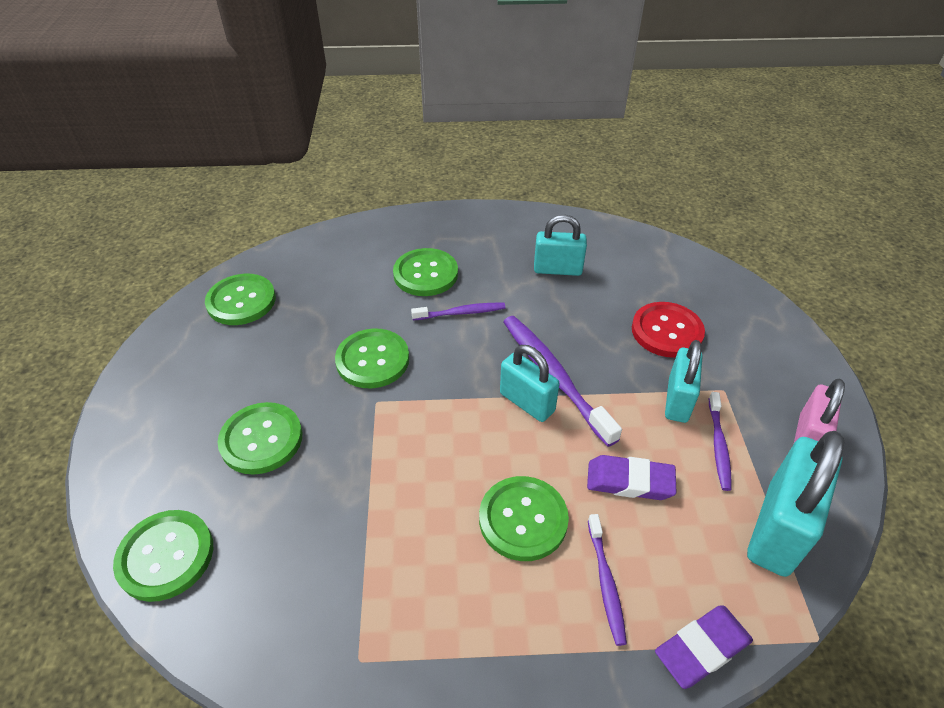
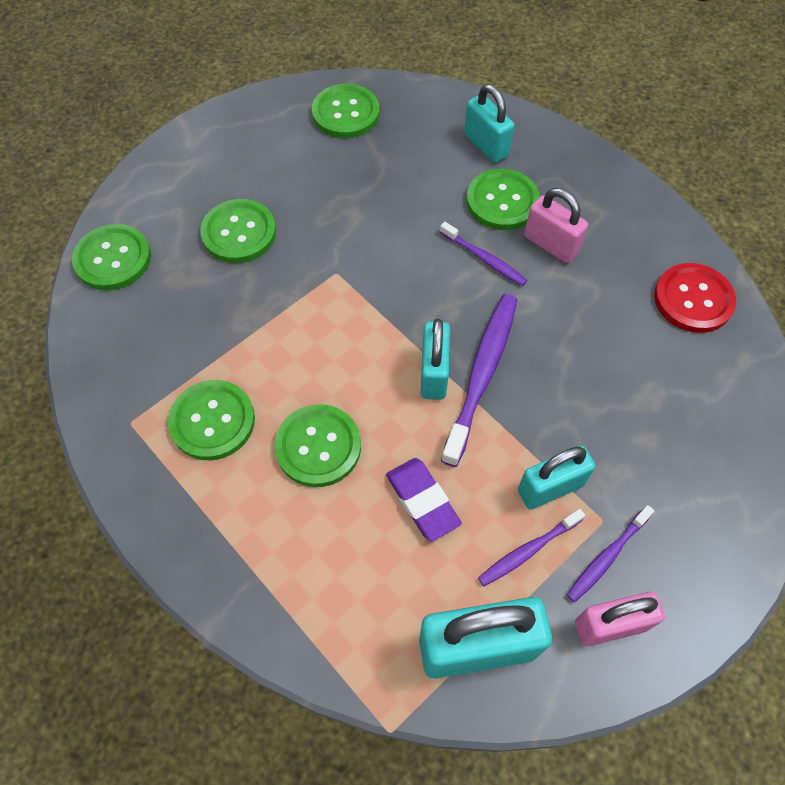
camera: 50 degrees right, 15 degrees up
green button [335,329,409,388] -> green button moved to [168,380,255,460]
turquoise padlock [534,215,587,276] -> turquoise padlock moved to [464,84,515,163]
purple toothbrush [588,514,627,646] -> purple toothbrush moved to [567,505,654,602]
red button [632,302,705,358] -> red button moved to [654,263,736,333]
purple eraser [655,606,753,689] -> none
none -> pink padlock [524,188,588,263]

